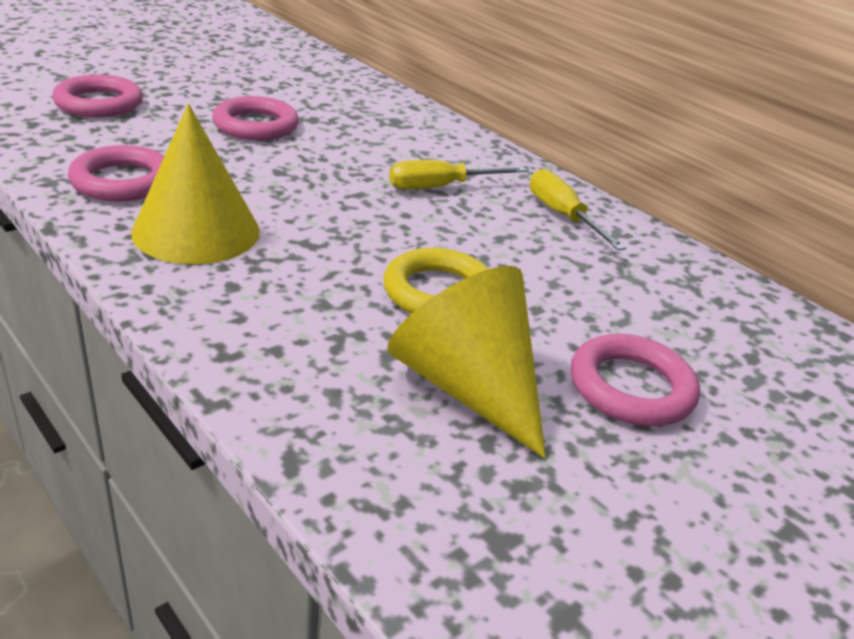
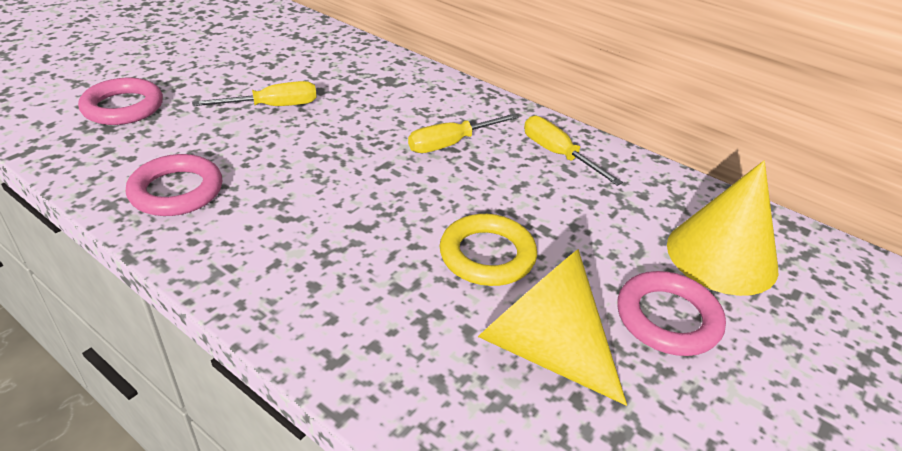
camera: 10 degrees left, 5 degrees up
yellow cone [131,104,260,264] -> yellow cone moved to [667,161,778,296]
pink ring [212,96,299,140] -> yellow screwdriver [192,81,317,106]

